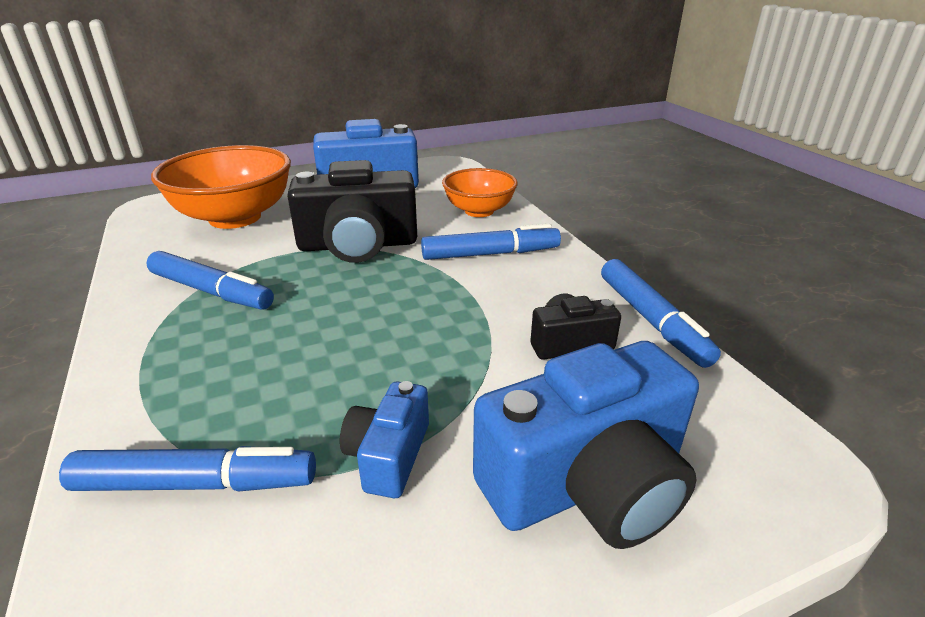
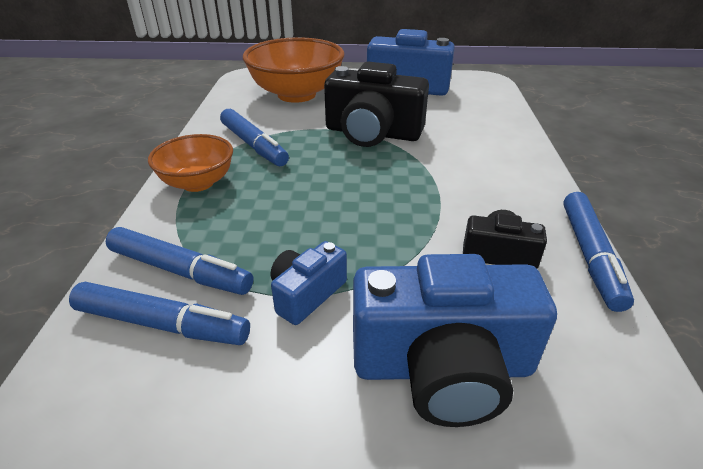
camera: 25 degrees right, 5 degrees up
blue marker [421,224,561,260] -> blue marker moved to [69,282,250,345]
orange bowl [442,168,518,217] -> orange bowl moved to [148,134,233,192]

